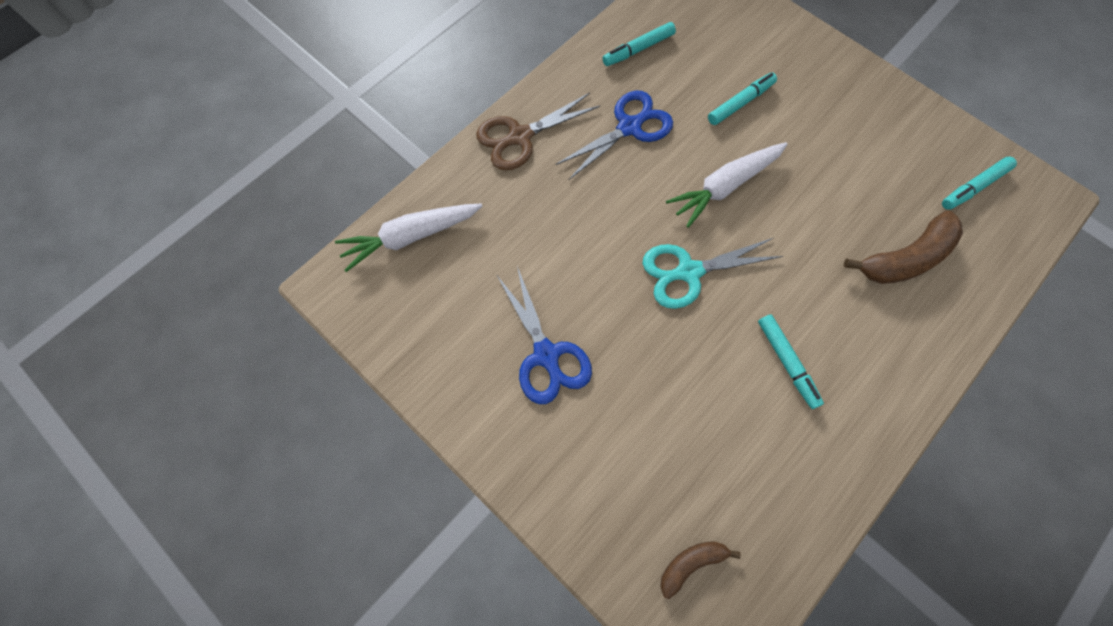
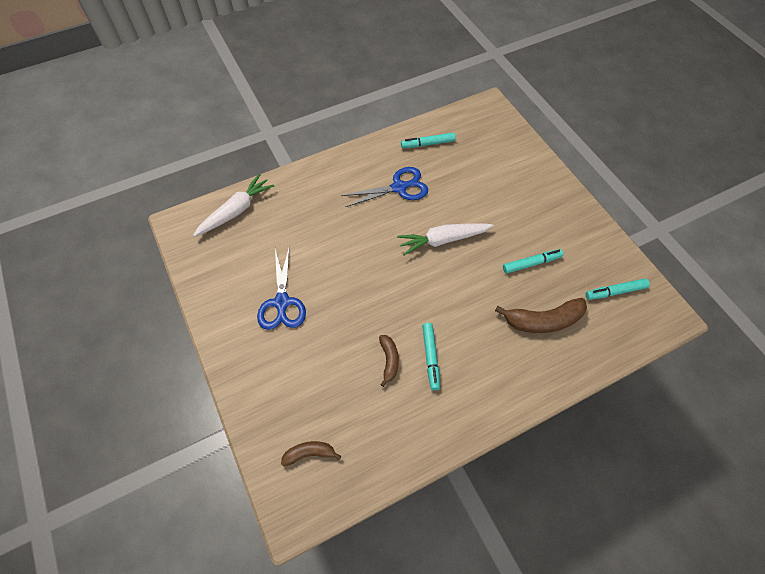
camera: 20 degrees right, 10 degrees down
white carrot [335,204,482,272] -> white carrot turned 135 degrees clockwise [193,174,274,237]
brown scissors [476,93,600,170] -> none
turquoise scissors [643,238,783,309] -> none
turquoise marker [708,72,777,125] -> turquoise marker moved to [503,249,563,273]
none -> brown banana [379,335,399,387]

